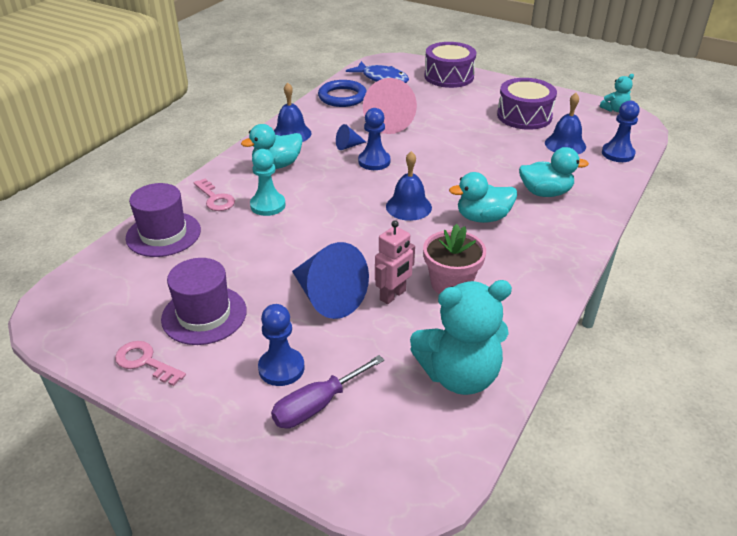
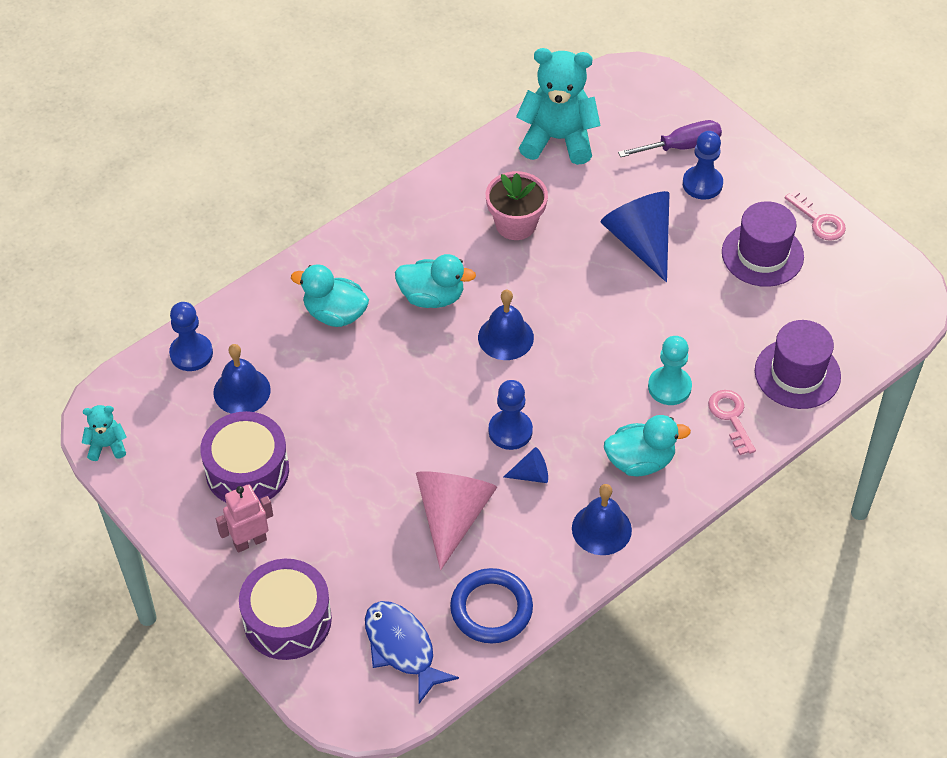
camera: 160 degrees left, 15 degrees up
pink robot [375,220,415,304] -> pink robot moved to [216,484,273,553]

